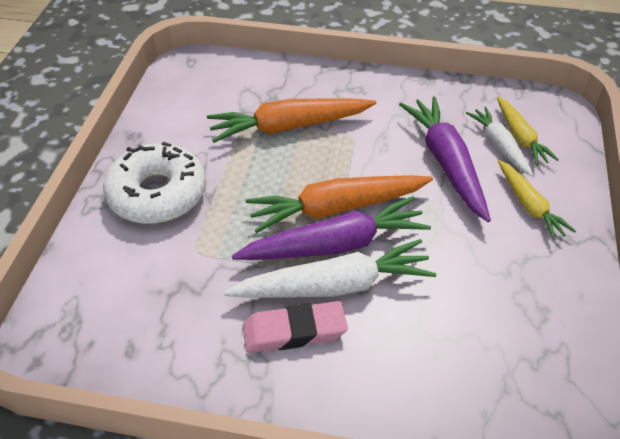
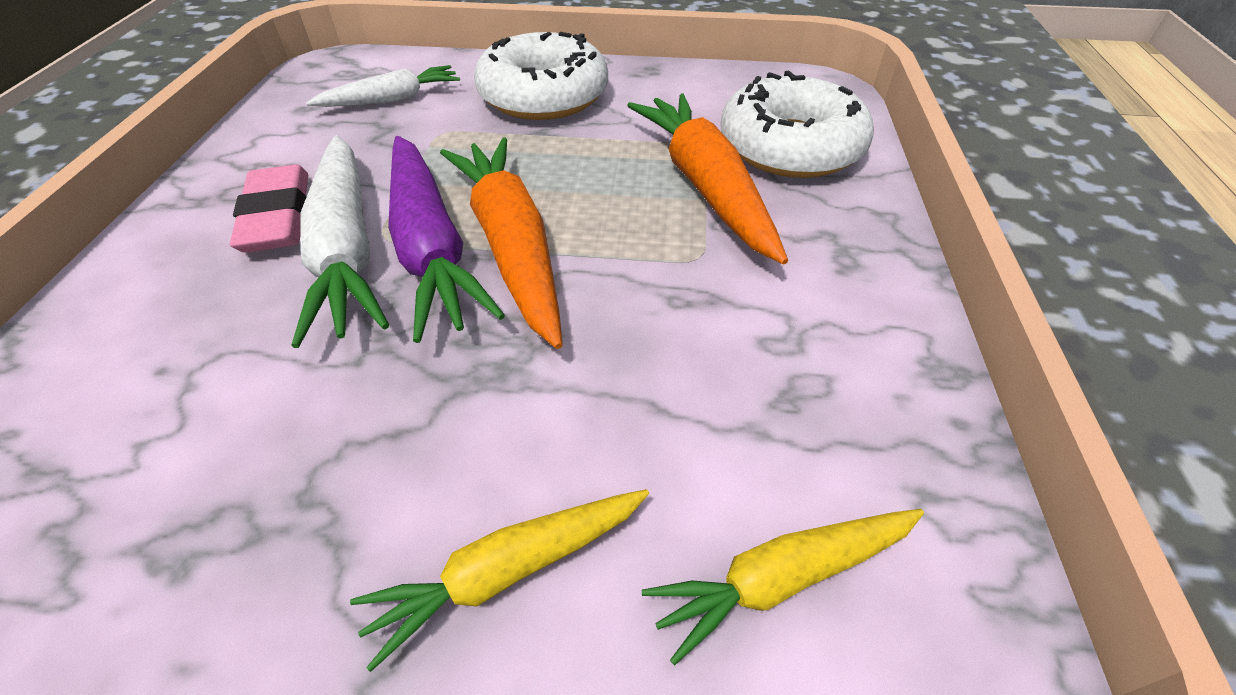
camera: 85 degrees right, 0 degrees up
purple carrot [399,96,491,222] -> none
white carrot [466,107,533,176] -> white carrot moved to [306,65,460,107]
none -> white donut [721,70,874,178]

